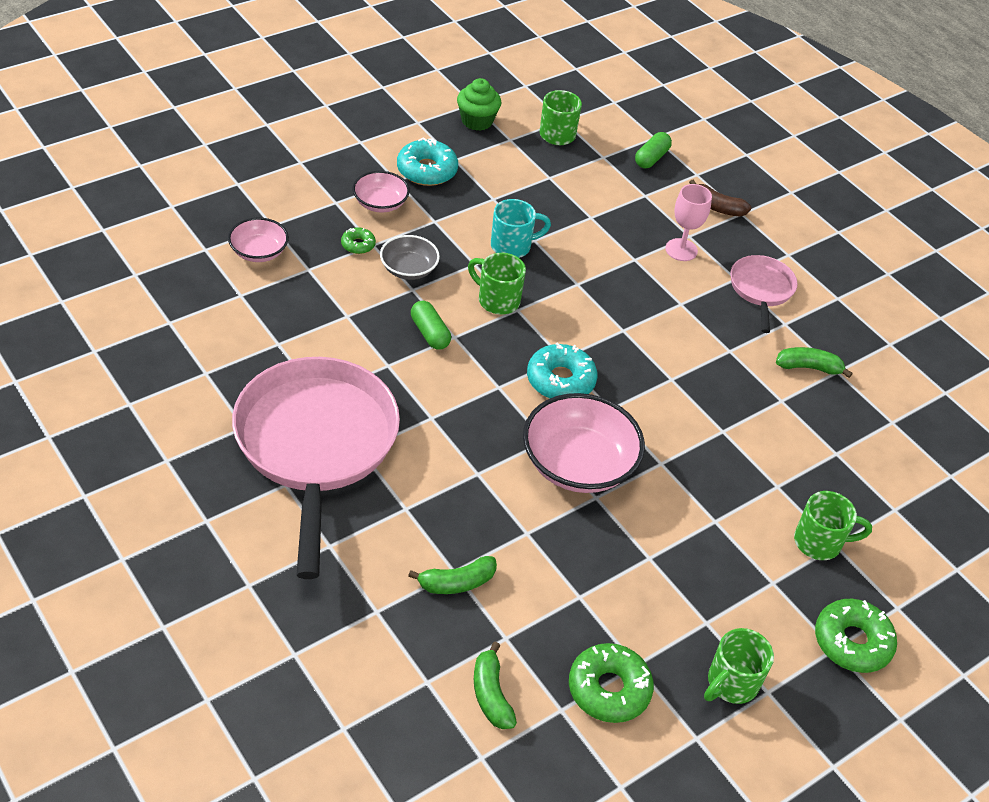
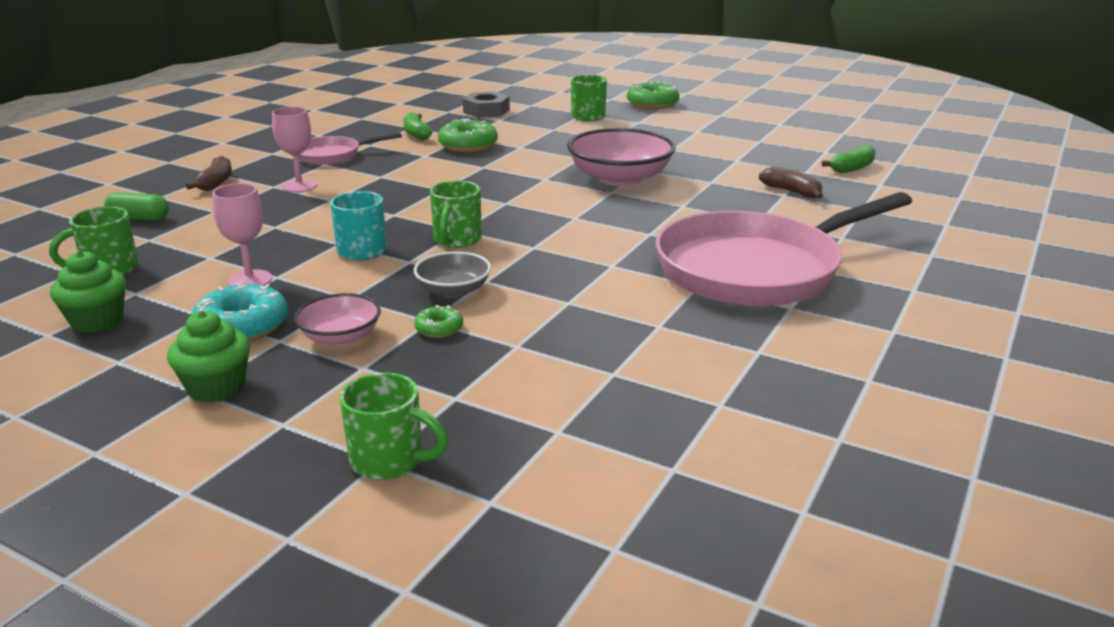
camera: 110 degrees left, 20 degrees down
pink bowl [228,218,289,262] -> none
green banana [408,556,497,594] -> brown banana [759,167,823,199]
green capsule [411,301,451,350] -> none
turquoise donut [527,343,597,399] -> none
green donut [569,643,654,723] -> green donut moved to [438,119,498,152]
green mug [704,628,774,704] -> green mug moved to [340,372,449,480]
none -> green cupcake [167,310,250,403]
none -> pink goblet [212,183,272,286]
none -> grey nut [463,91,510,118]

